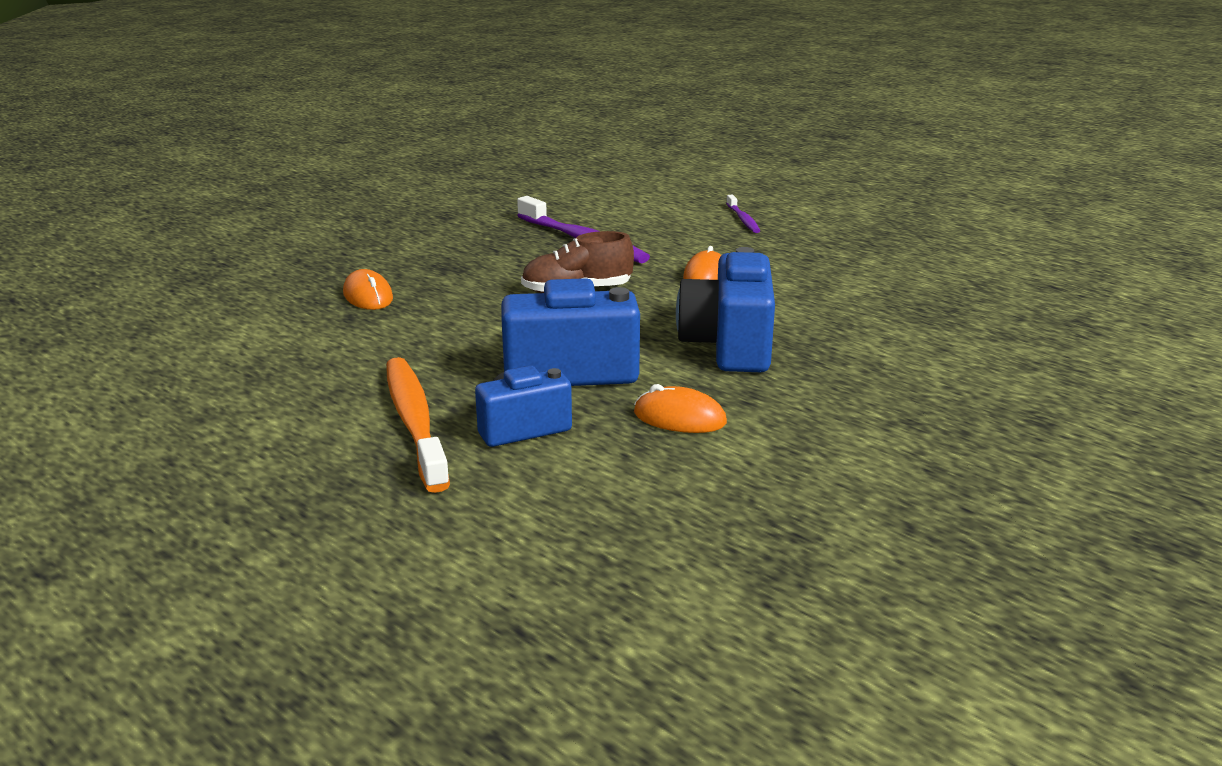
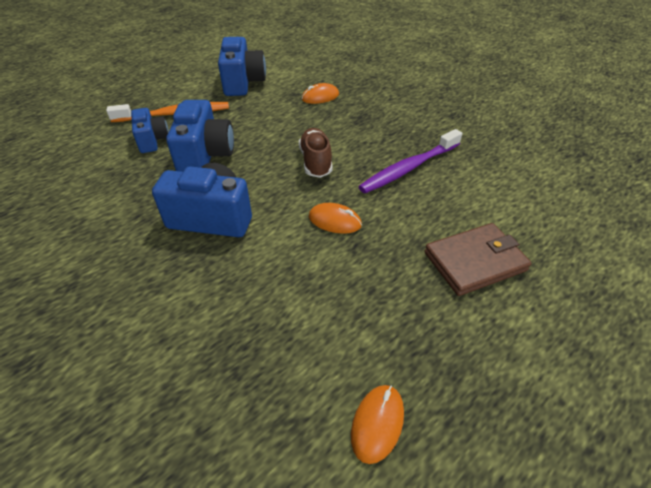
camera: 95 degrees right, 20 degrees up
orange mouse [634,384,727,433] -> orange mouse moved to [351,385,404,464]
purple toothbrush [726,195,761,233] -> brown wallet [424,223,532,296]
none -> blue camera [218,37,266,96]

